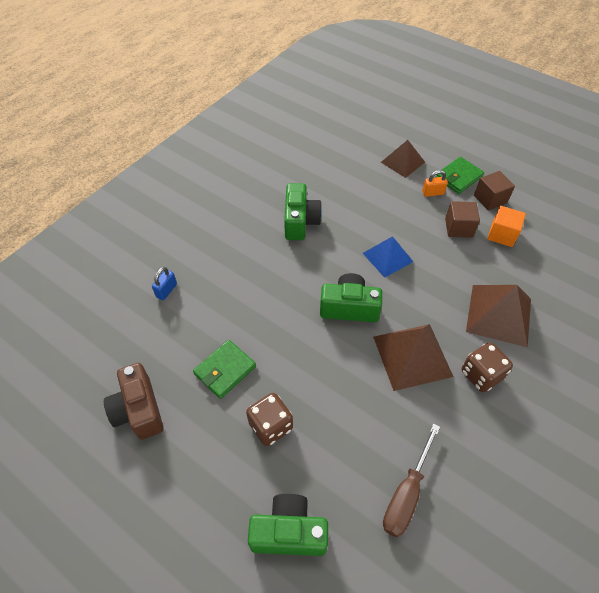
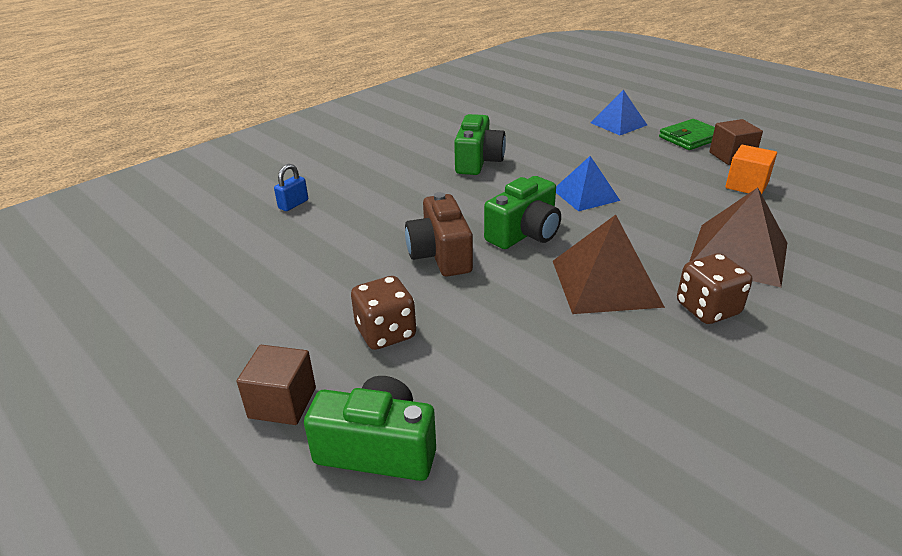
camera: 10 degrees right, 20 degrees down
brown camera [104,363,164,440] -> brown camera moved to [405,192,473,276]
green wallet [193,340,256,399] -> none
green camera [320,273,382,322] -> green camera turned 120 degrees clockwise [484,176,561,249]
brown pyramid [381,140,425,178] -> blue pyramid [590,90,647,135]
brown screwdriver [383,424,440,537] -> none
orange padlock [422,170,448,197] -> none
brown cube [445,201,480,238] -> brown cube moved to [237,345,316,425]

